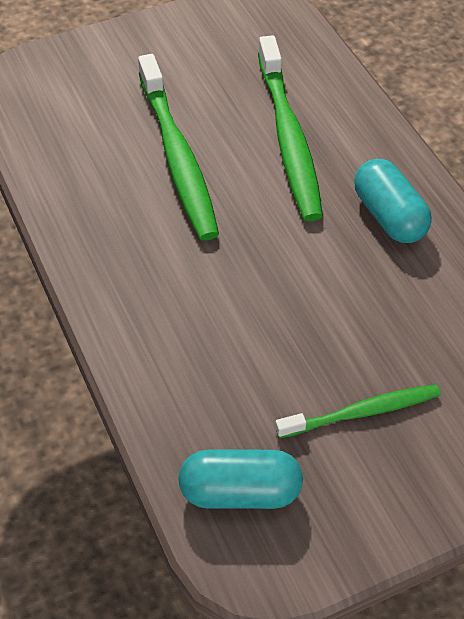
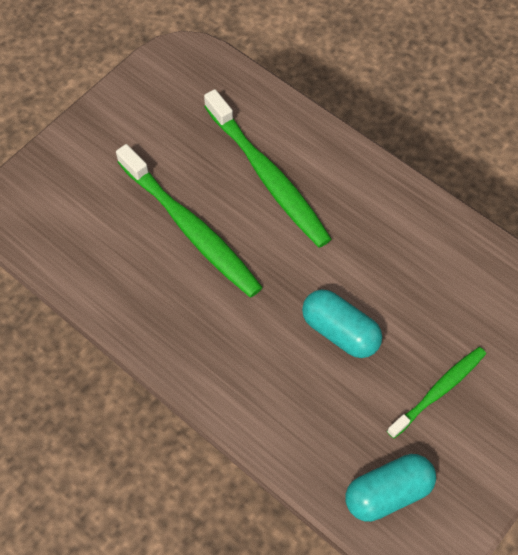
camera: 25 degrees left, 10 degrees up
turquoise capsule [354,159,432,243] -> turquoise capsule moved to [302,289,382,358]

